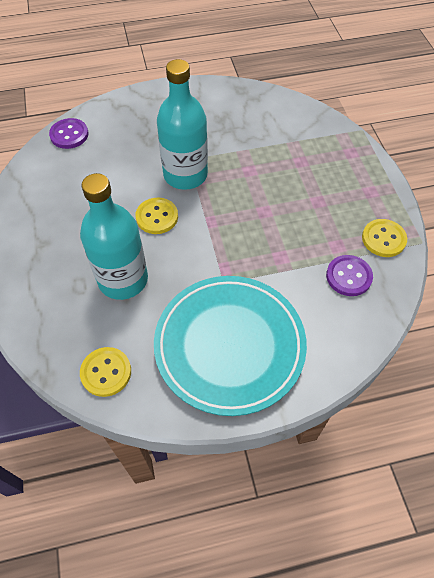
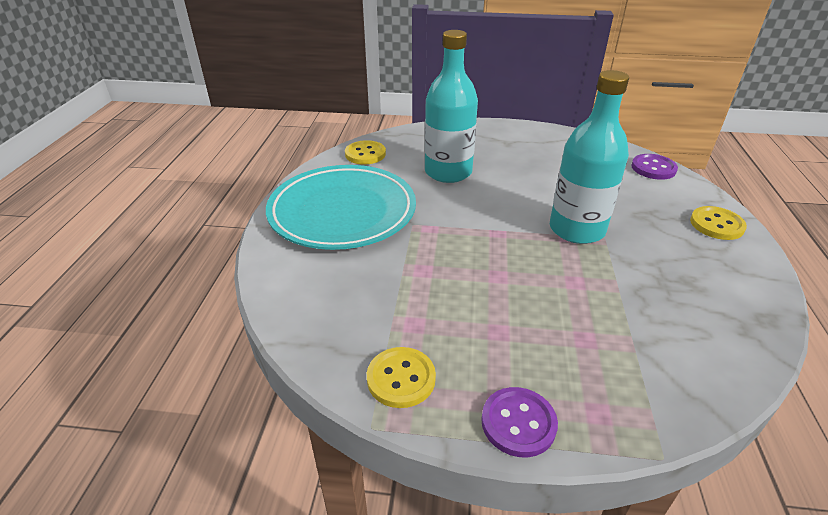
camera: 110 degrees right, 20 degrees down
yellow button [135,198,178,234] -> yellow button moved to [690,206,747,240]
purple button [326,255,373,296] -> purple button moved to [481,387,558,457]

